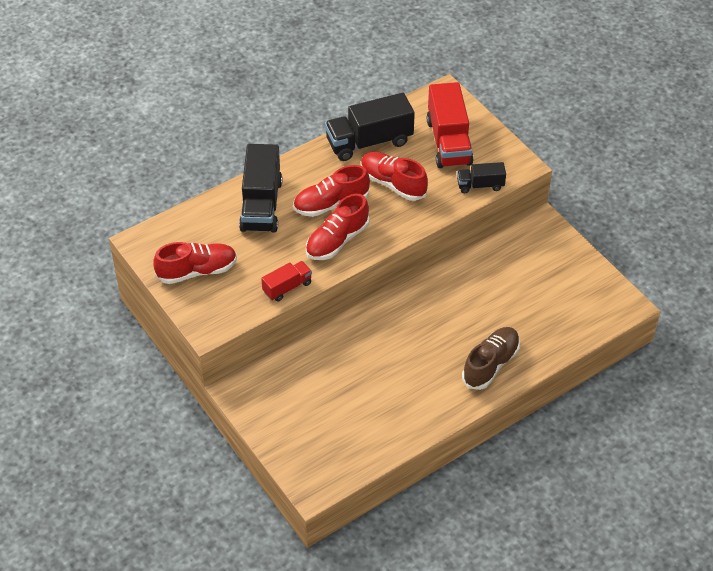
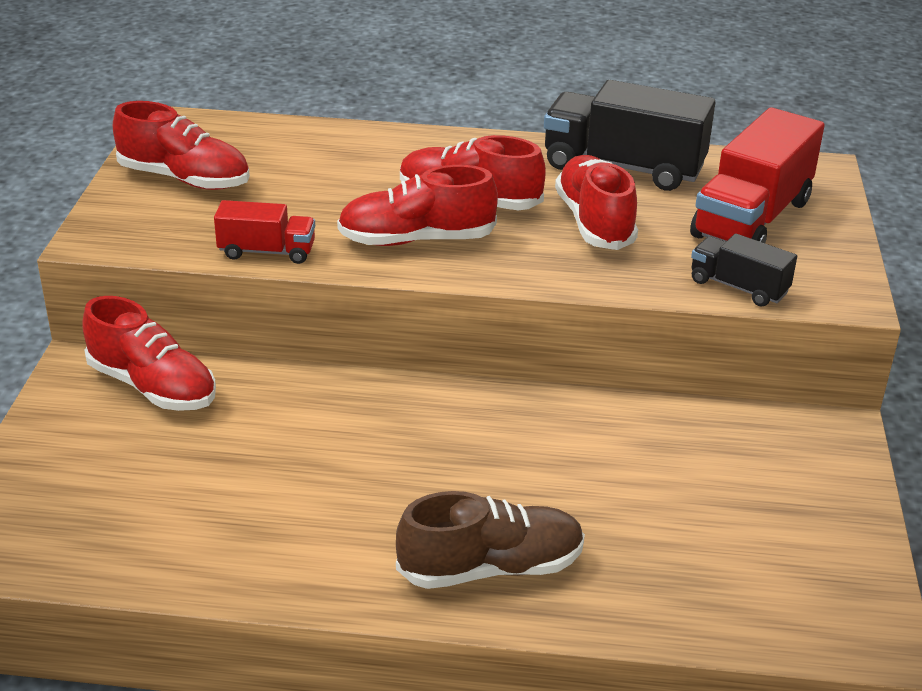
camera: 40 degrees right, 15 degrees down
black truck [239,144,282,233] -> none
none -> red shoe [82,296,216,411]

